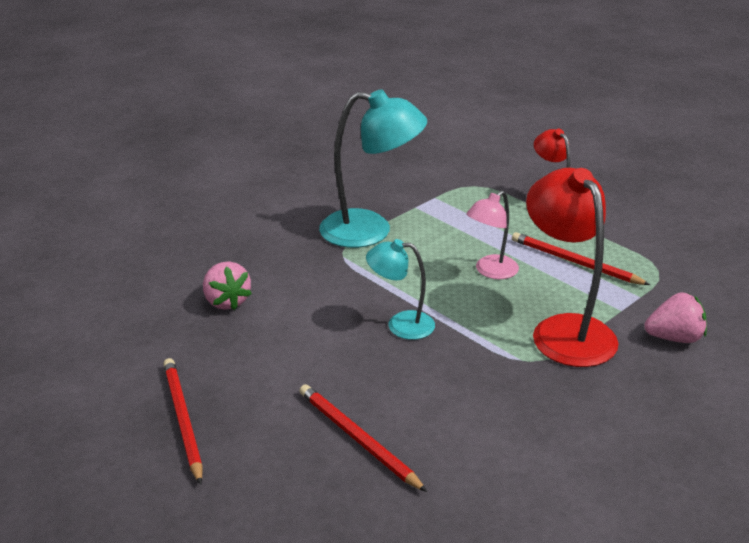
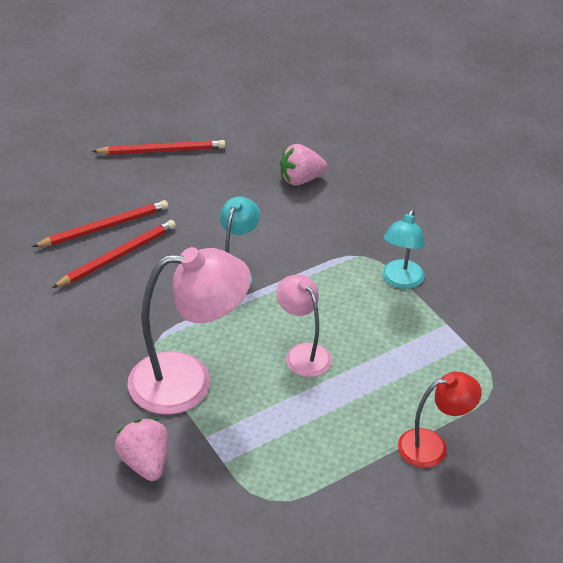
camera: 100 degrees right, 10 degrees up
turquoise lamp [319,89,427,248] -> turquoise lamp [382,209,425,289], size x0.57
red pencil [512,232,650,285] -> red pencil moved to [52,220,176,288]
red lamp [526,168,619,367] -> pink lamp [127,247,251,414]
pink strawberry [644,292,707,343] -> pink strawberry turned 150 degrees clockwise [115,418,168,481]

